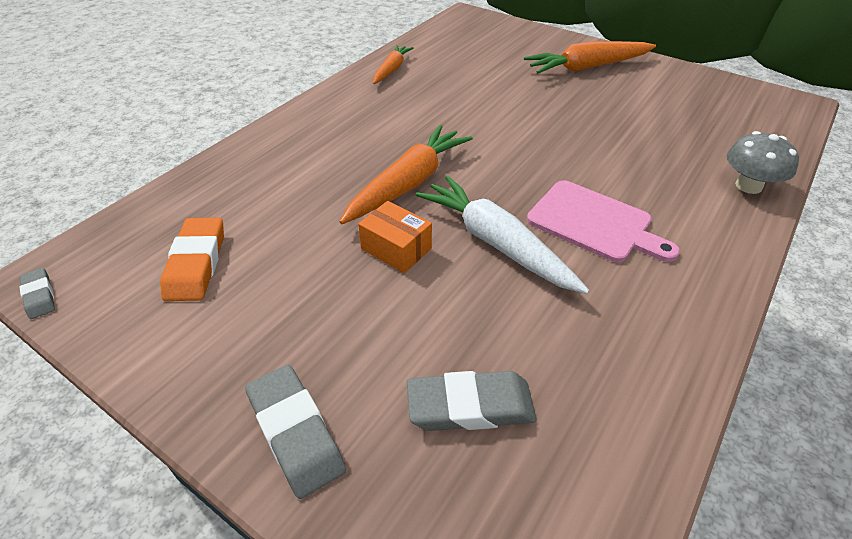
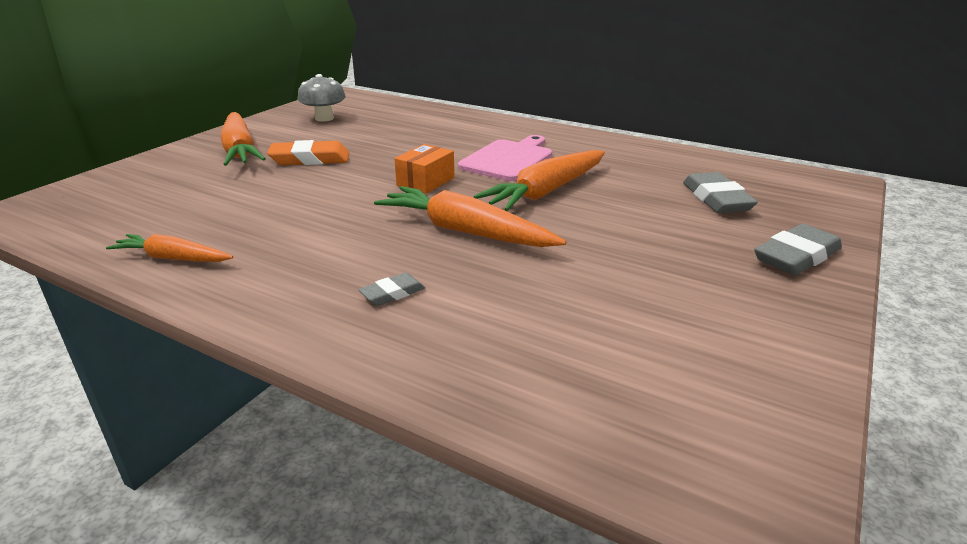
camera: 95 degrees left, 15 degrees down
grey eraser [19,268,55,319] -> grey eraser moved to [359,273,425,306]
orange eraser [160,217,224,301] -> orange eraser moved to [267,140,349,165]
orange box [358,201,432,273] -> orange box moved to [394,144,454,194]
white carrot [416,176,589,294] -> orange carrot [474,150,605,211]
grey mushroom [726,131,799,194] -> grey mushroom moved to [298,74,346,122]

